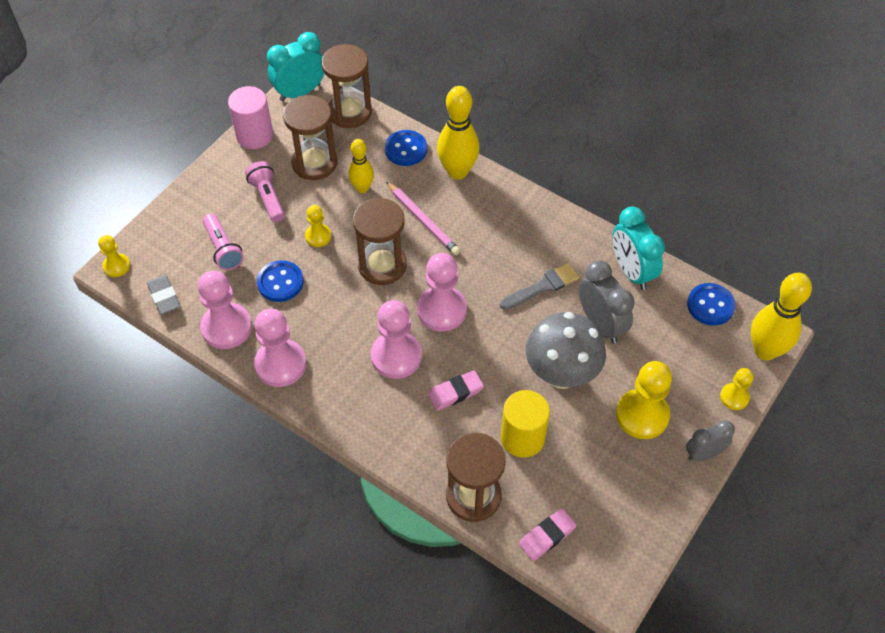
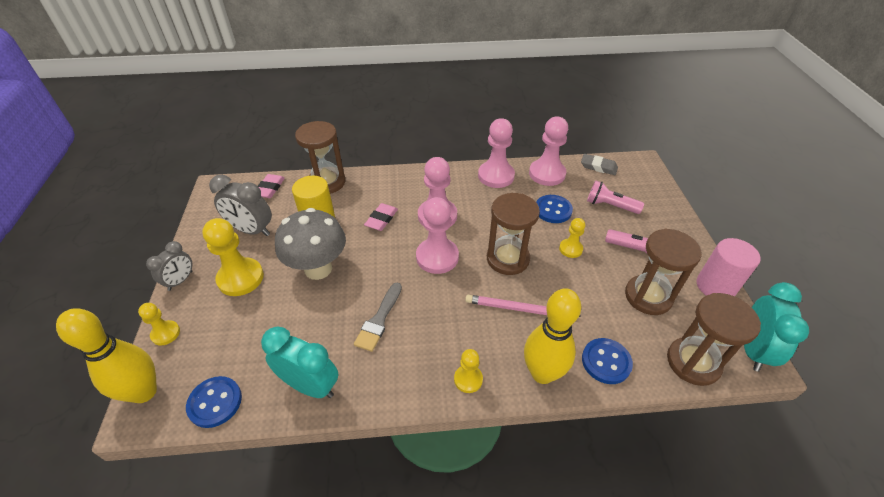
camera: 140 degrees right, 10 degrees down
yellow pawn [98,235,130,277] -> yellow pawn moved to [454,349,483,393]
yellow bowling pin [348,139,374,193] -> none
grey clock [579,260,635,343] -> grey clock moved to [209,175,272,236]

